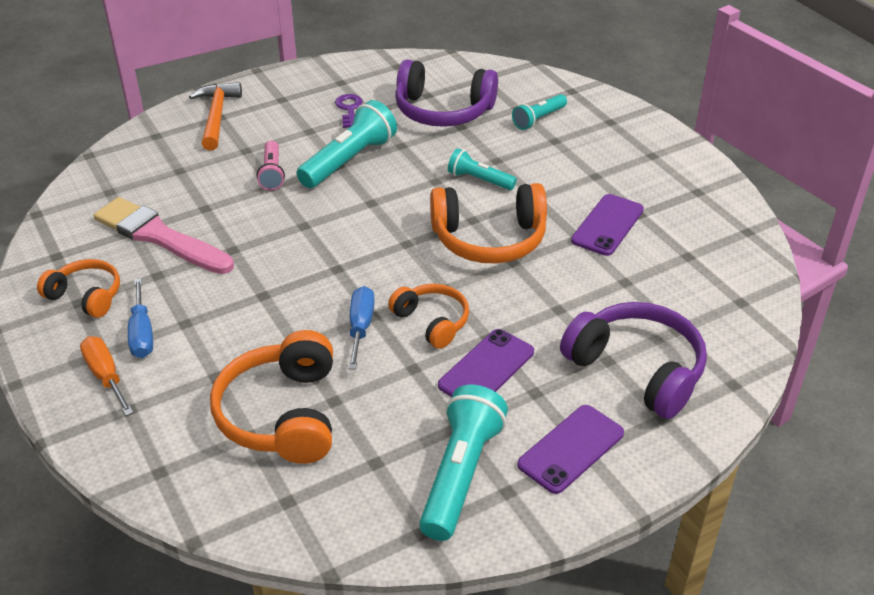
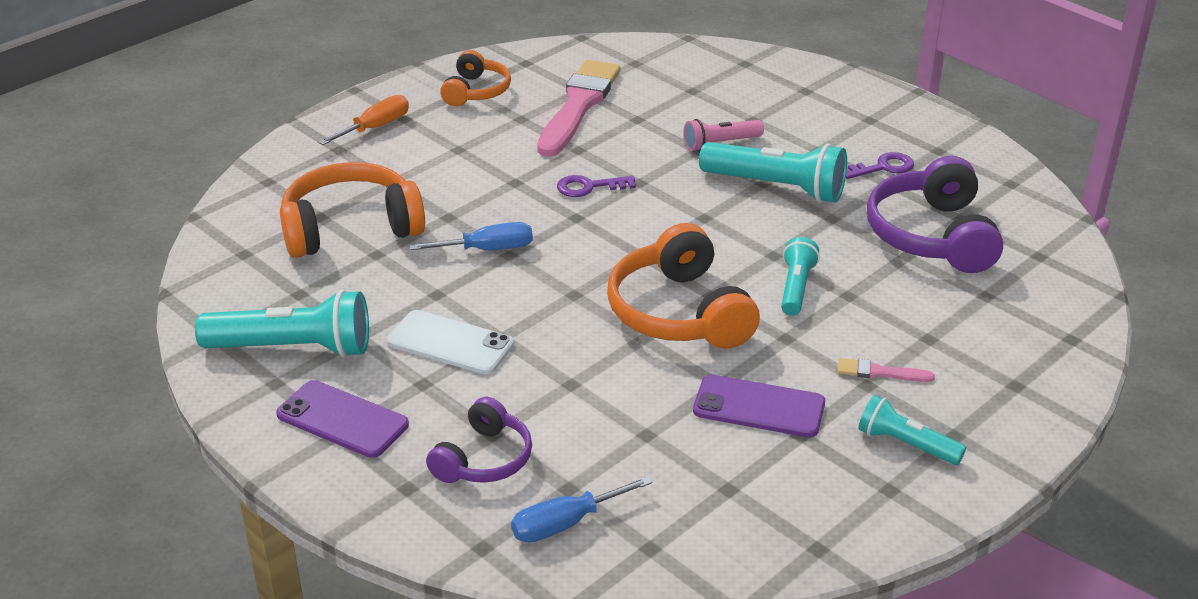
camera: 75 degrees right, 5 degrees down
blue screwdriver [128,278,153,358] -> blue screwdriver moved to [511,476,652,543]
orange hammer [189,82,242,150] -> none
orange headphones [388,284,469,349] -> none
purple phone [438,329,534,397] -> white phone [387,310,514,374]
turquoise flashlight [512,94,567,130] -> turquoise flashlight moved to [859,395,966,465]
purple headphones [560,302,707,419] -> purple headphones [426,397,532,483], size x0.60
none -> purple key [557,175,636,197]
none -> pink brush [838,358,935,382]

